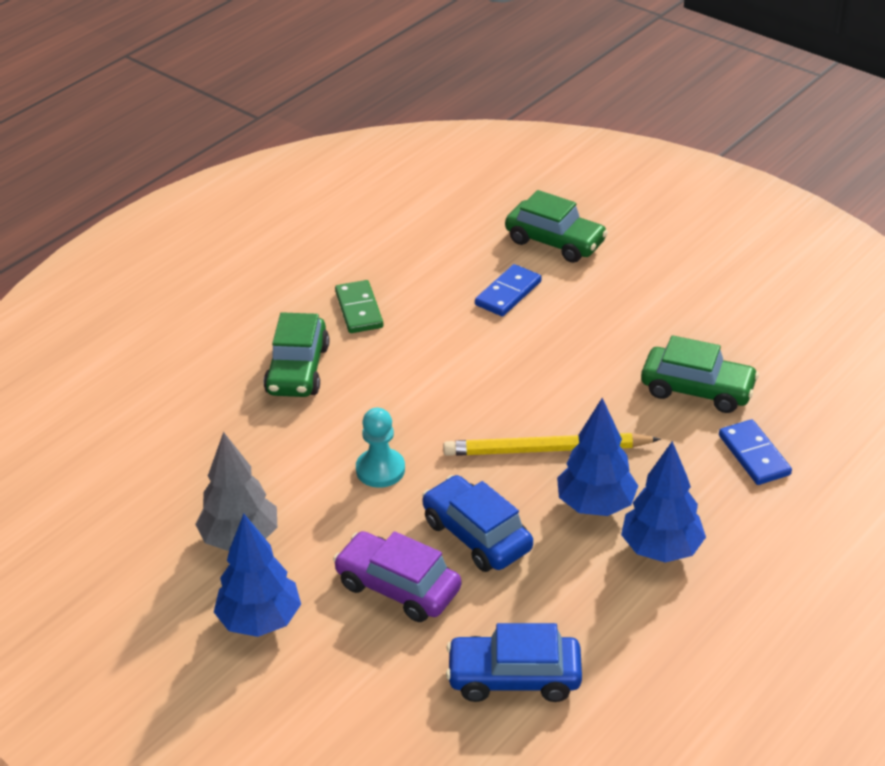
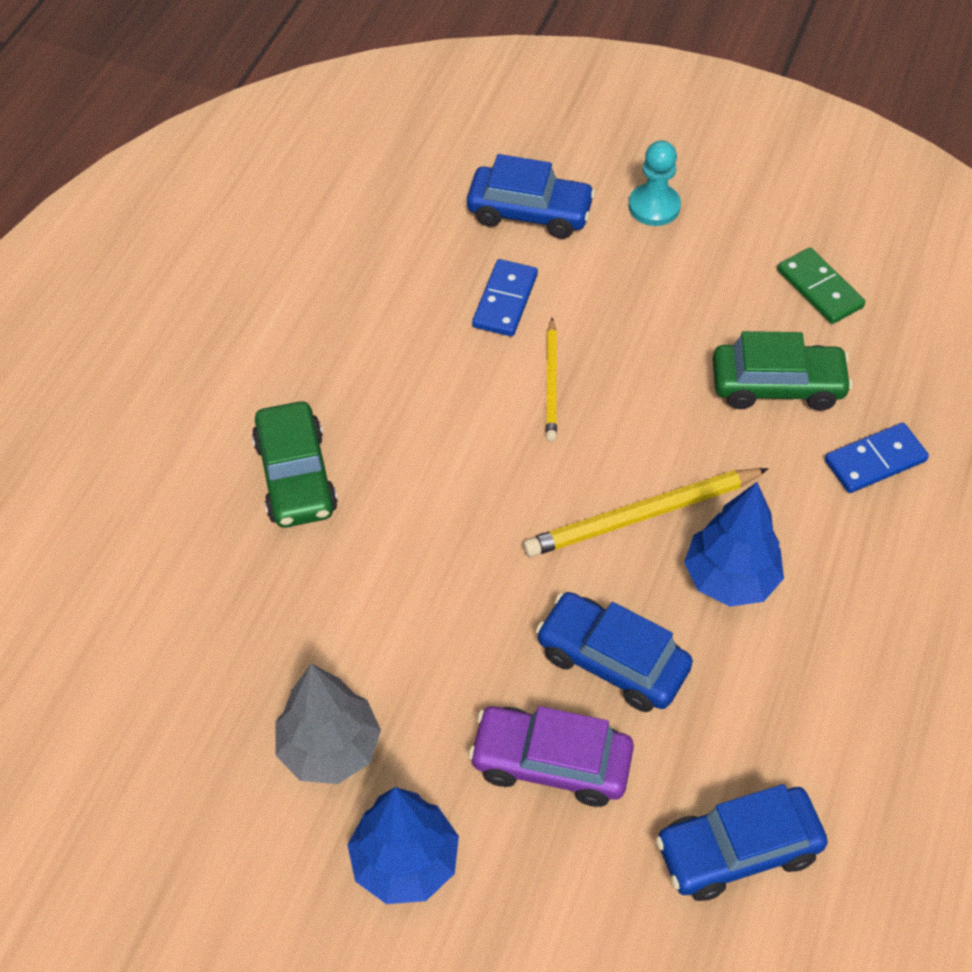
camera: 20 degrees left, 15 degrees up
green domino [335,280,383,333] -> green domino moved to [777,248,865,324]
turquoise pawn [356,408,405,488] -> turquoise pawn moved to [629,140,681,226]
green car [505,190,608,263] -> blue car [467,154,596,239]
blue tree [621,441,706,563] -> none
blue domino [719,419,792,485] -> blue domino turned 75 degrees counterclockwise [825,423,929,493]
none -> yellow pencil [546,318,557,441]

